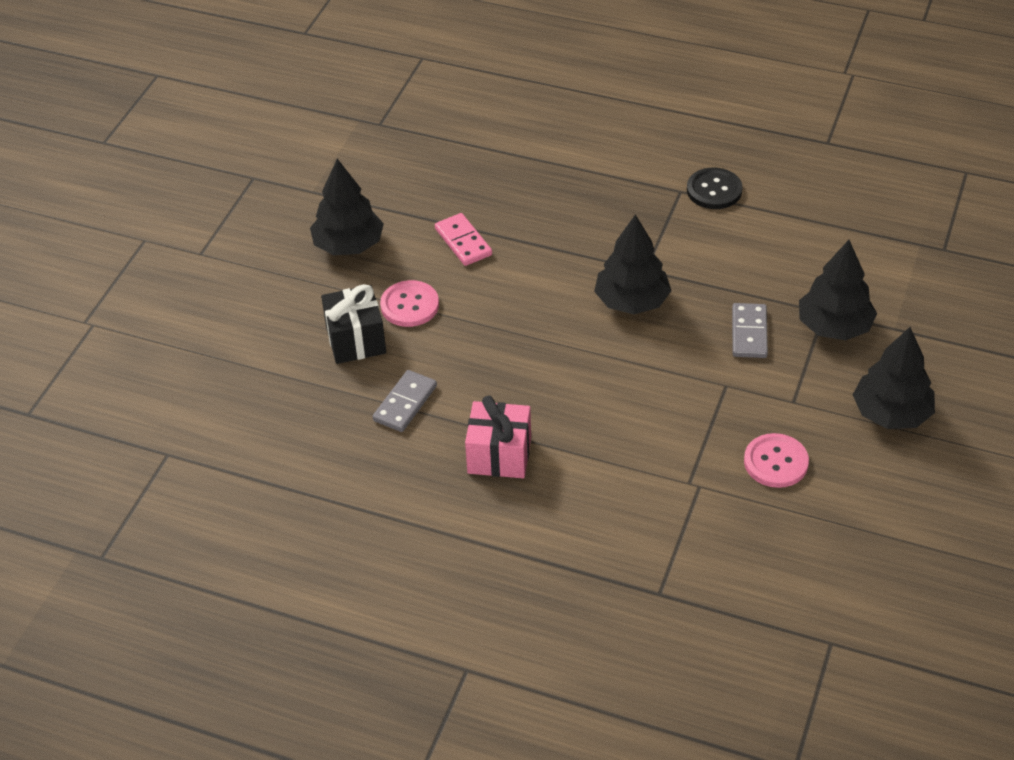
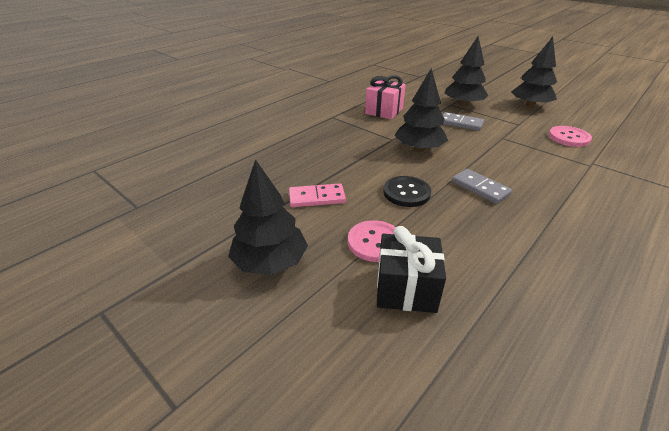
camera: 70 degrees left, 10 degrees down
grey domino [373,370,437,432] -> grey domino moved to [452,169,512,204]
pink gift [465,395,531,478] -> pink gift moved to [365,75,406,120]
black button [687,168,742,209] -> black button moved to [383,176,431,207]

